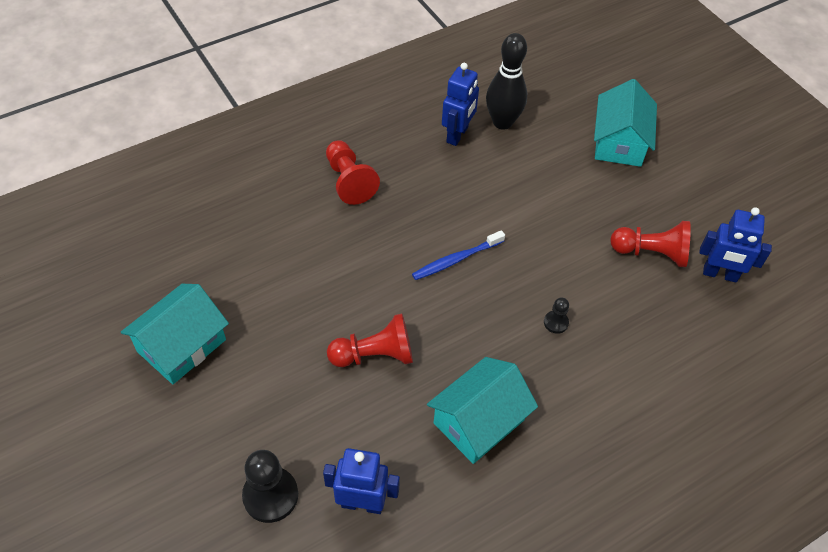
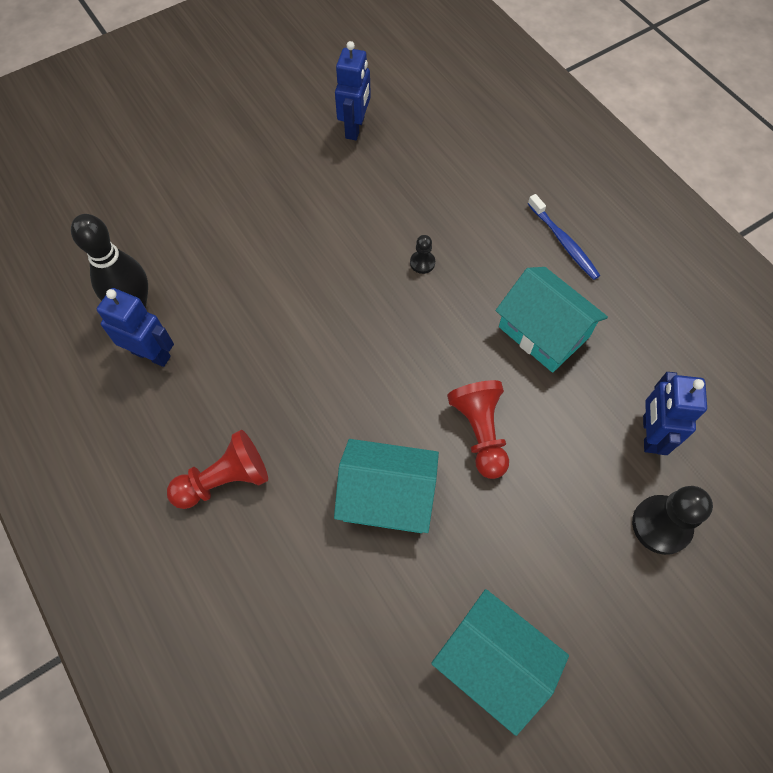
camera: 90 degrees left, 10 degrees up
blue toothbrush [412,230,505,280] -> blue toothbrush moved to [528,194,600,280]
turquoise house [594,79,657,167] -> turquoise house moved to [334,439,439,533]
red pawn [610,221,691,267] -> none

